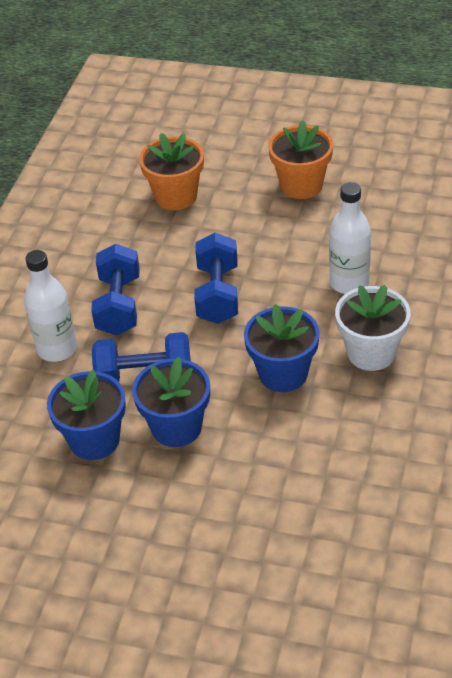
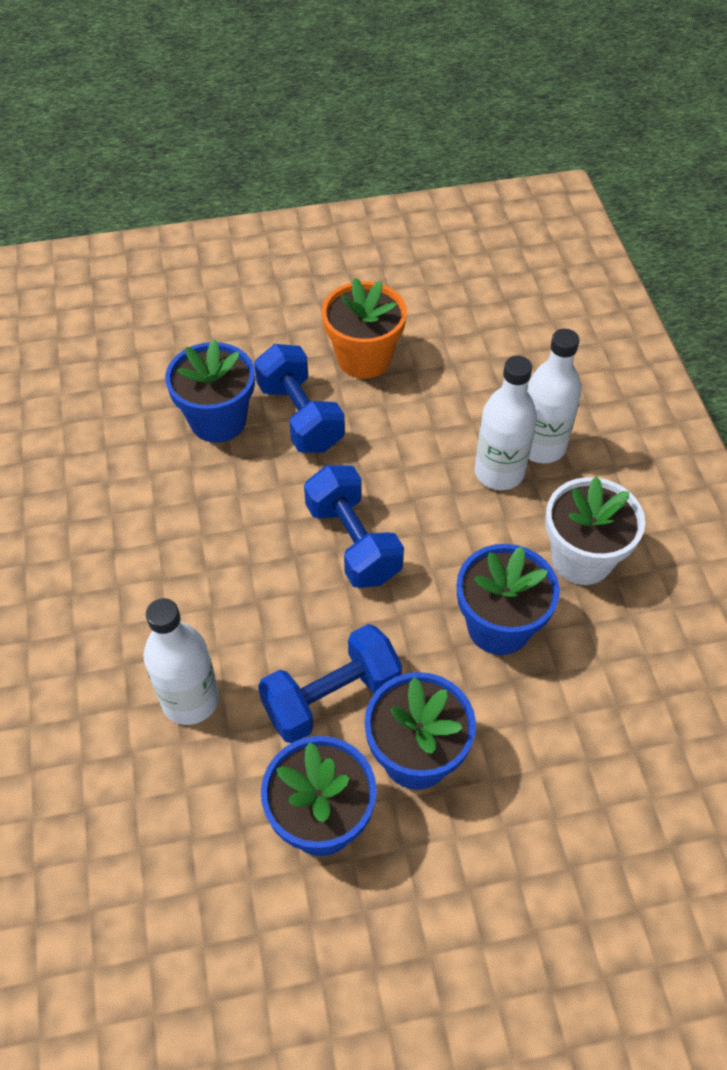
camera: 30 degrees left, 10 degrees up
blue dumbbell [91,244,140,336] -> blue dumbbell moved to [254,344,345,453]
orange flower pot [139,133,204,210] -> blue flower pot [165,339,255,443]
none -> white bottle [527,329,582,463]

